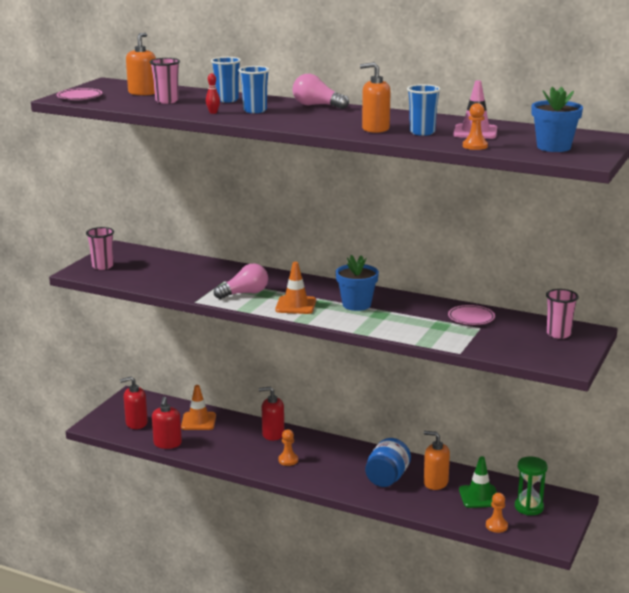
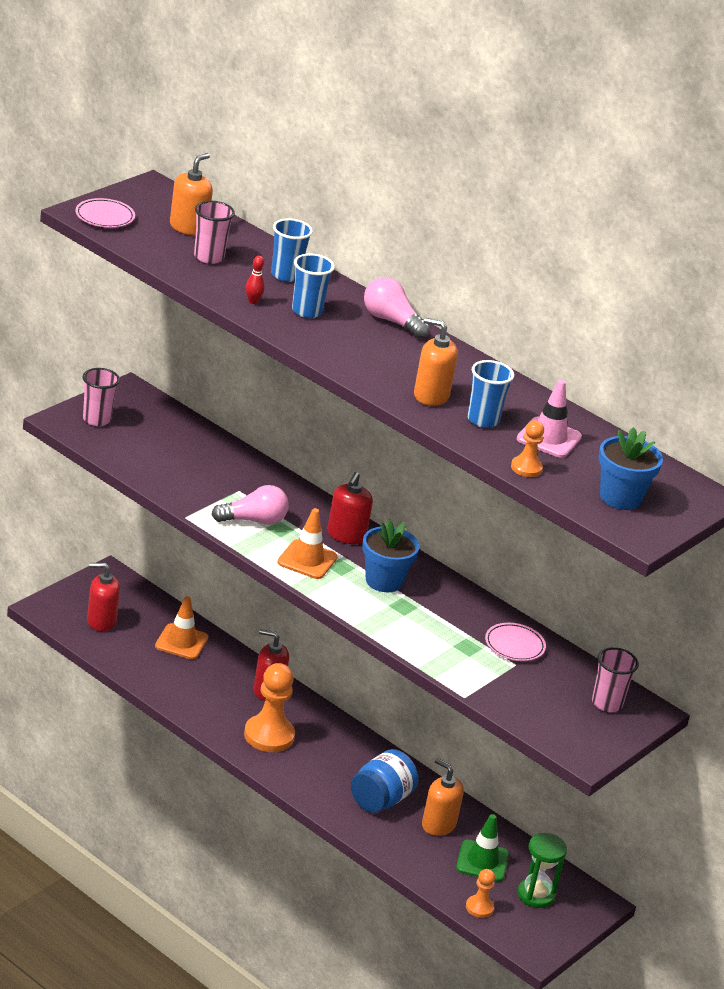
camera: 10 degrees right, 10 degrees up
red soap dispenser [152,396,182,449] -> red soap dispenser moved to [327,472,373,544]
orange pawn [278,429,298,466] -> orange pawn [244,663,295,752], size x1.90

